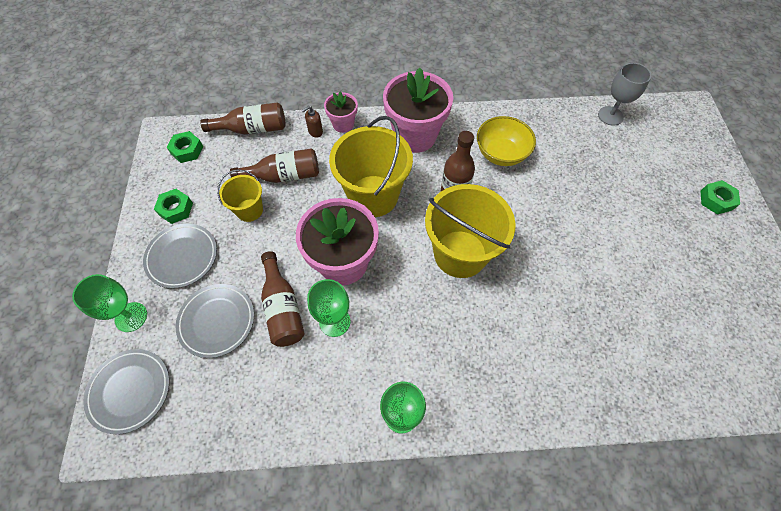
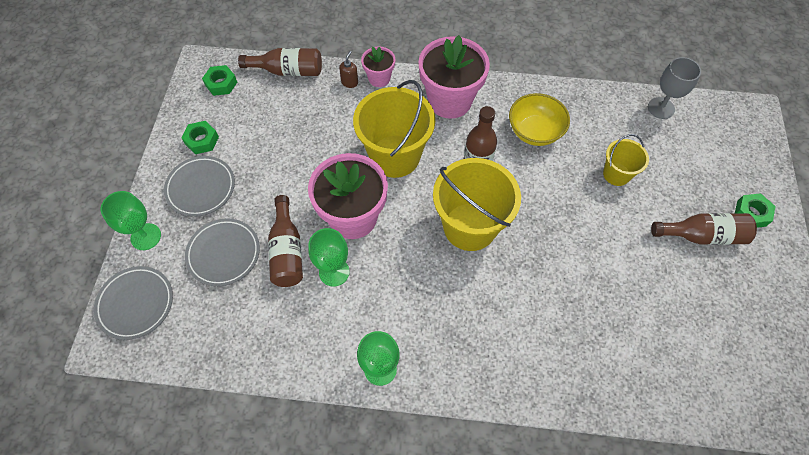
camera: 10 degrees right, 0 degrees up
yellow bucket [217,169,263,222] -> yellow bucket moved to [603,134,649,186]
brown bottle [230,148,319,183] -> brown bottle moved to [651,213,757,245]
brown soap dispenser [302,106,323,138] -> brown soap dispenser turned 135 degrees clockwise [339,51,358,88]

